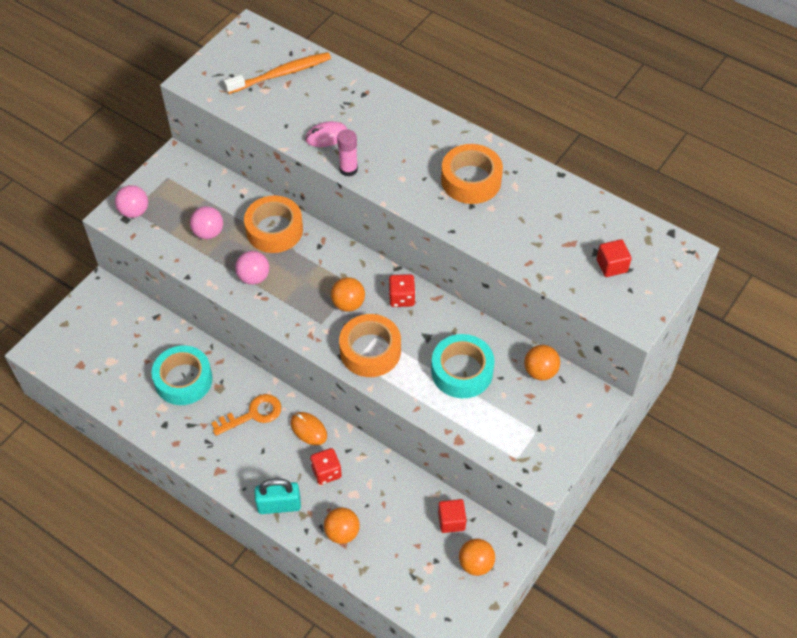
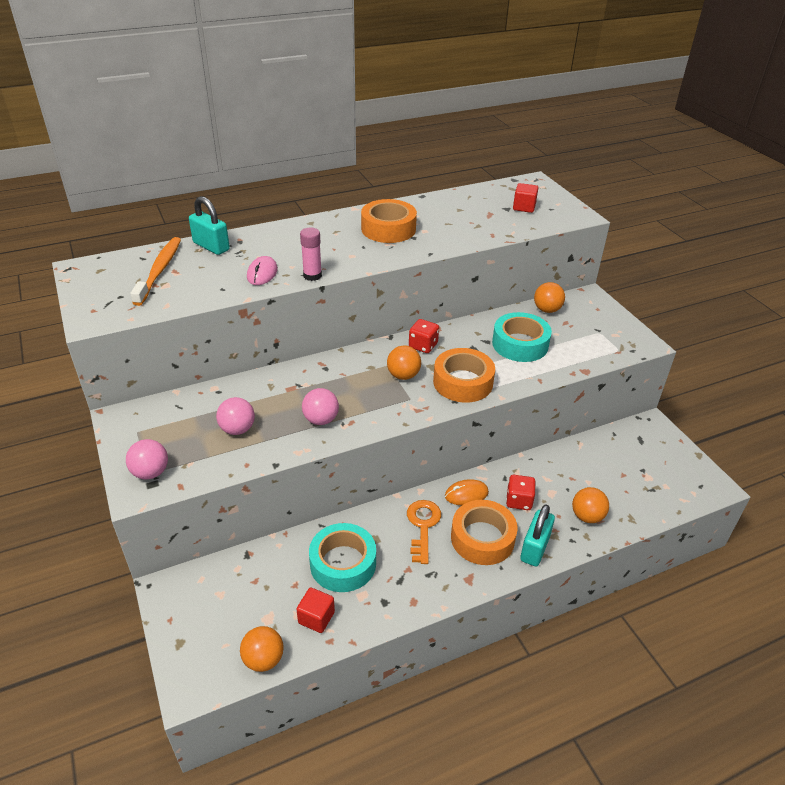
camera: 60 degrees left, 15 degrees down
orange tape [244,196,303,253] -> orange tape moved to [451,500,518,565]
red cube [438,499,467,533] -> red cube moved to [296,588,335,633]
orange ball [459,539,495,576] -> orange ball moved to [240,626,284,672]
none -> turquoise padlock [189,196,230,255]

